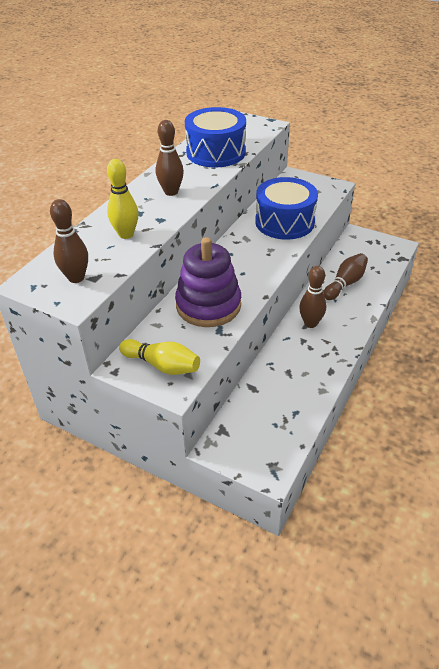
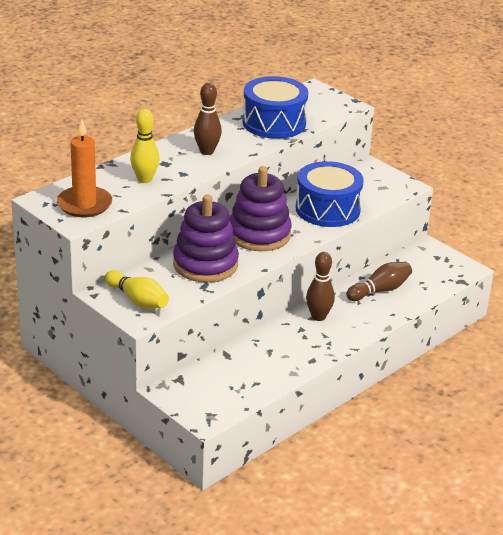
camera: 15 degrees right, 10 degrees down
brown bowling pin [50,199,88,283] -> orange candle [57,119,112,217]
none -> purple stacking toy [230,166,292,251]

